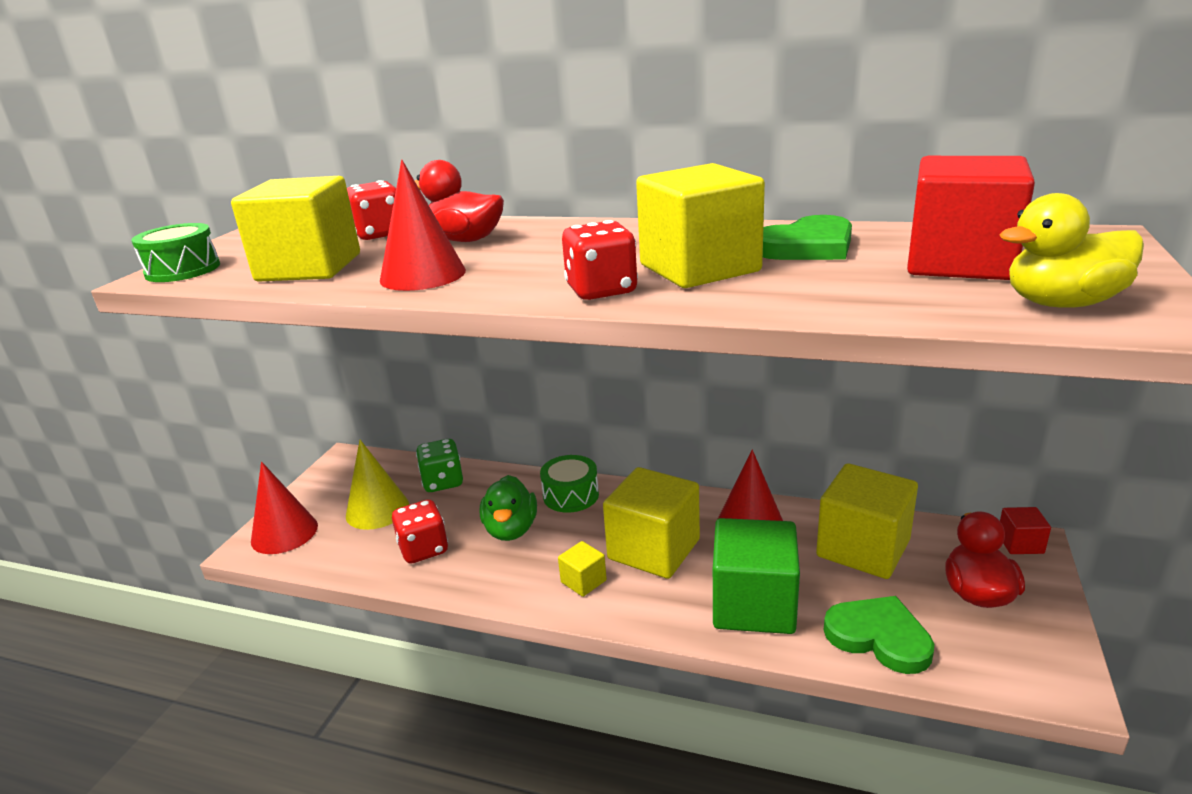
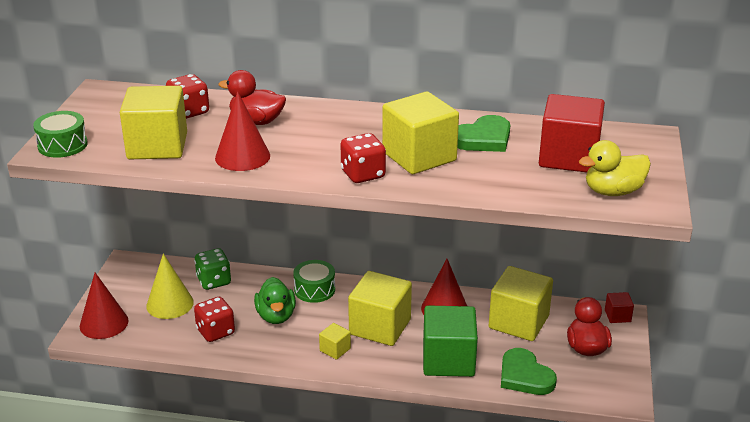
camera: 10 degrees left, 5 degrees up
green heart [824,596,934,674] -> green heart turned 150 degrees counterclockwise [501,348,557,395]

